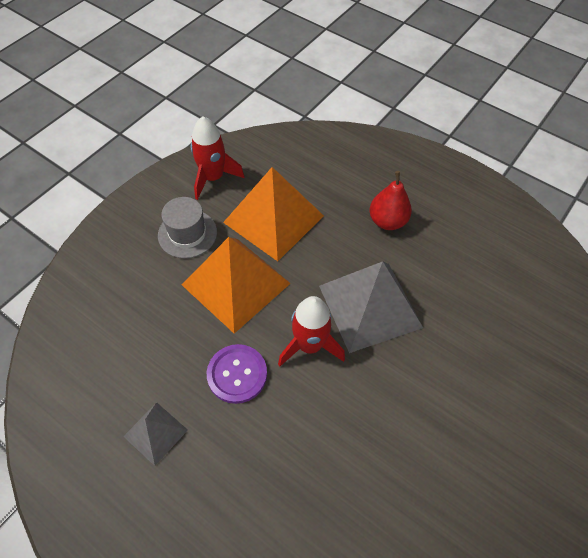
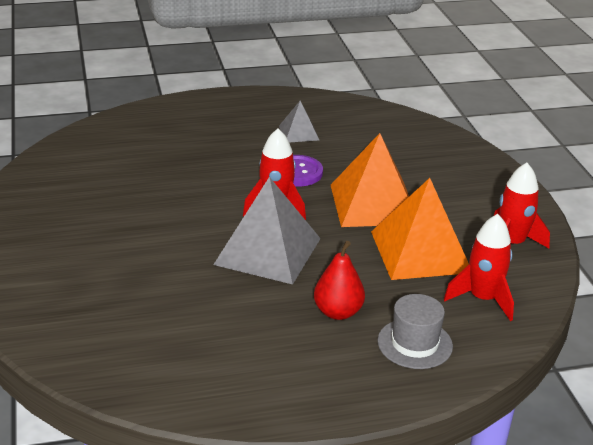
camera: 130 degrees right, 25 degrees down
grey hat [158,197,217,258] -> grey hat moved to [377,294,453,369]
none -> red rocket [444,214,514,321]

